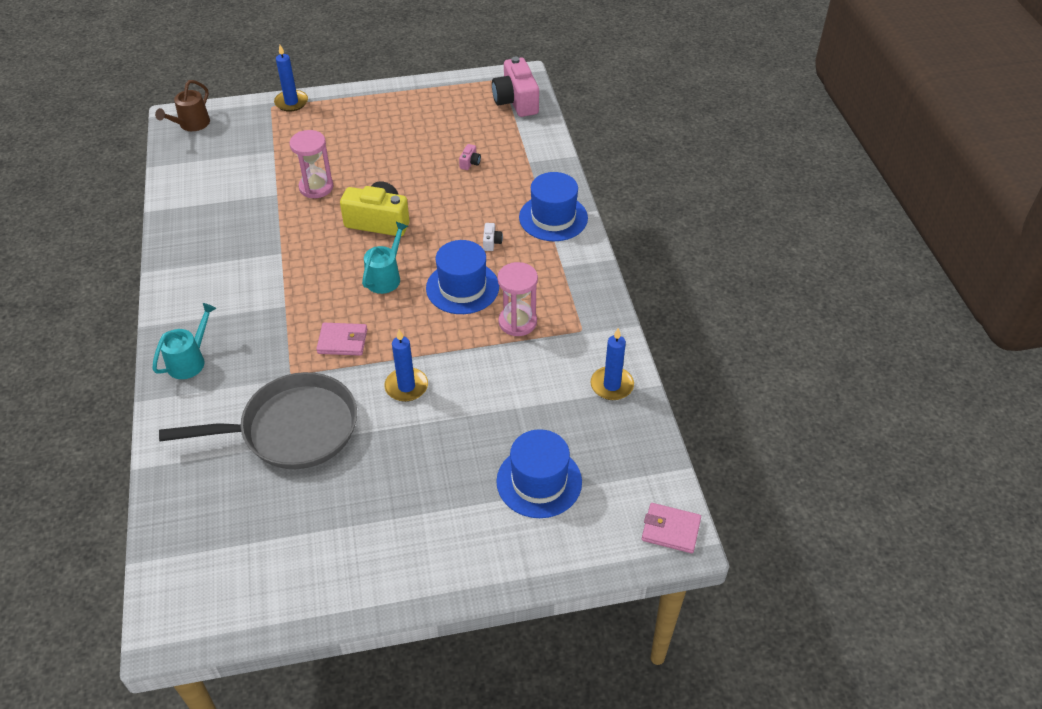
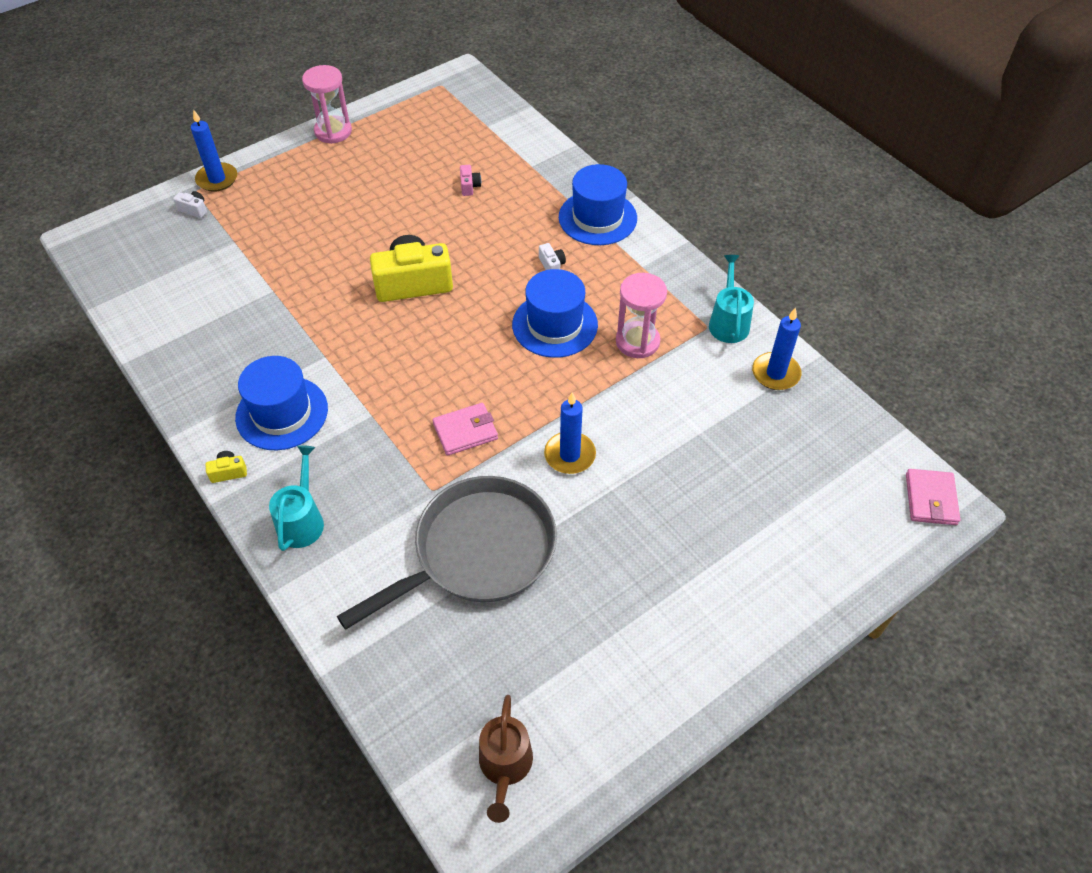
camera: 25 degrees left, 5 degrees up
brown watering can [155,80,210,131] -> brown watering can moved to [479,695,533,823]
pink hourglass [289,130,333,198] -> pink hourglass moved to [302,65,352,144]
turquoise watering can [362,222,408,294] -> turquoise watering can moved to [709,255,754,343]
pink camera [492,56,539,117] -> none
blue hat [496,429,582,518] -> blue hat moved to [235,356,328,450]
pink wallet [642,503,701,553] -> pink wallet turned 75 degrees counterclockwise [906,469,960,525]
none -> white camera [173,191,207,218]
none -> yellow camera [205,451,247,483]

